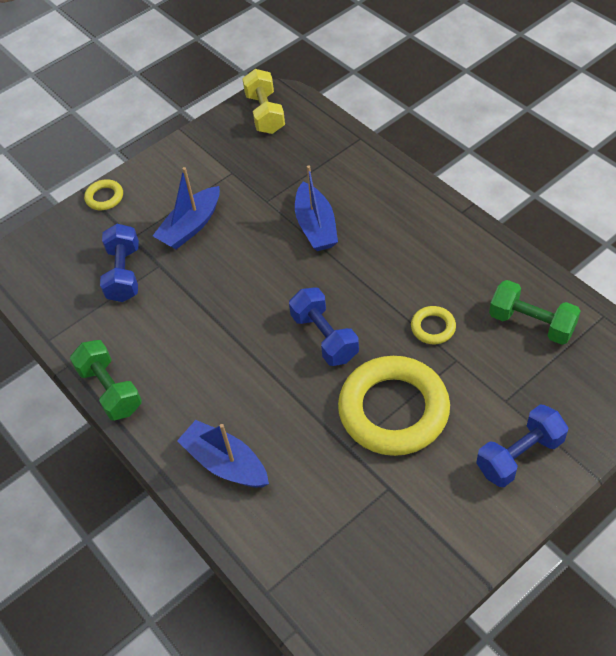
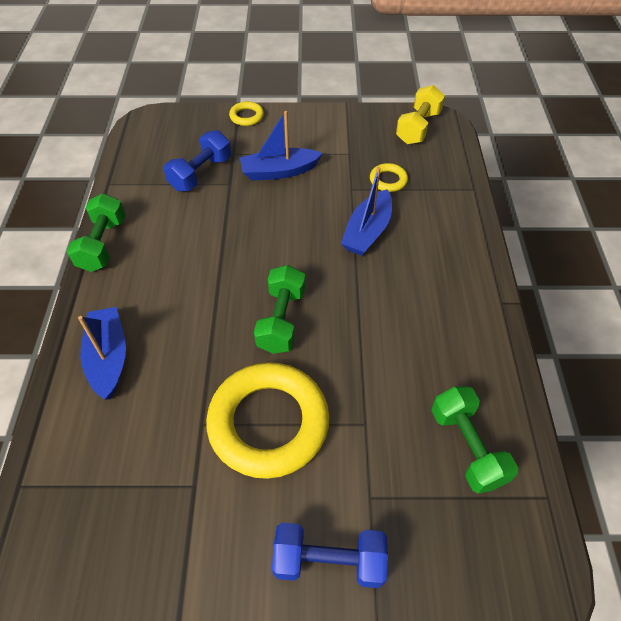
camera: 35 degrees right, 0 degrees up
blue dumbbell [289,287,359,366] -> green dumbbell [254,265,305,354]
yellow ring [411,306,456,344] -> yellow ring moved to [370,163,408,192]

